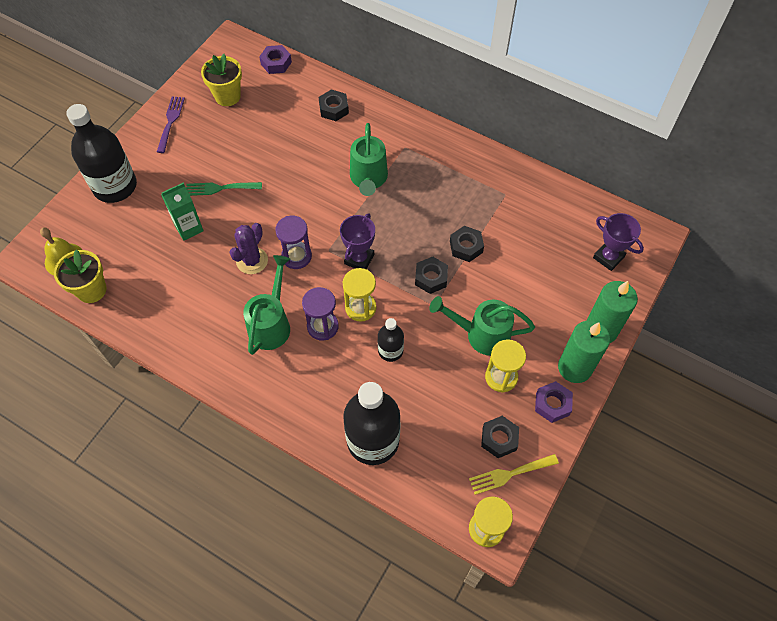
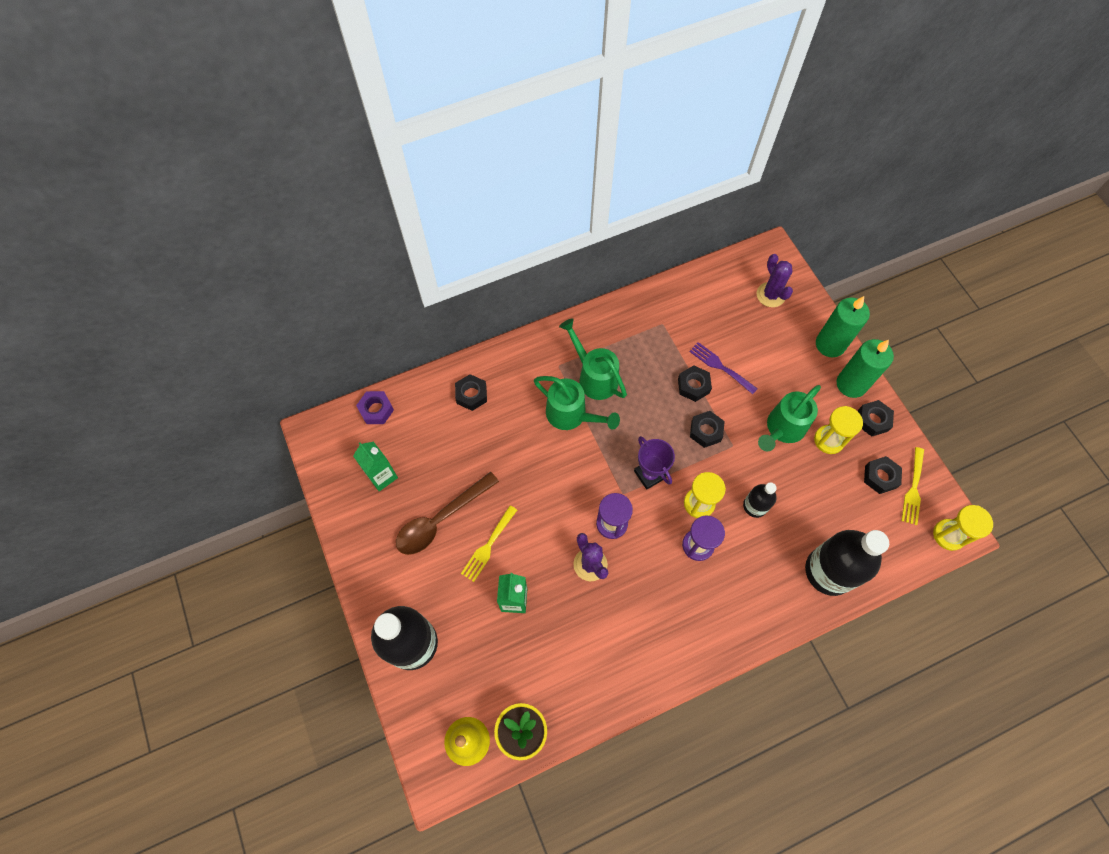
camera: 55 degrees left, 5 degrees up
purple fork [157,96,185,153] -> purple fork moved to [689,342,758,394]
green fork [186,182,262,196] -> yellow fork [461,506,517,582]
yellow flower pot [201,54,242,106] -> green carton [353,442,398,491]
green watering can [243,255,290,355] -> green watering can moved to [559,318,627,400]
purple nut [535,381,573,423] -> black nut [858,400,894,436]
purple trophy [593,213,644,271] -> purple cactus [757,254,793,307]
none -> brown spoon [396,472,499,555]

